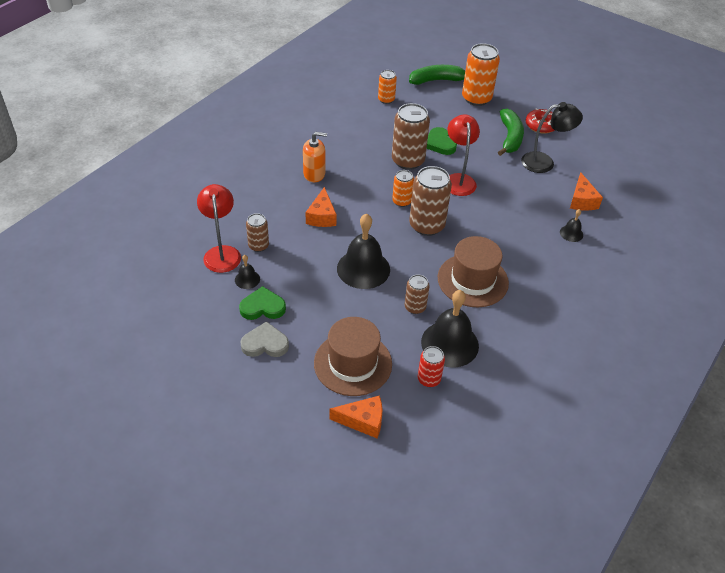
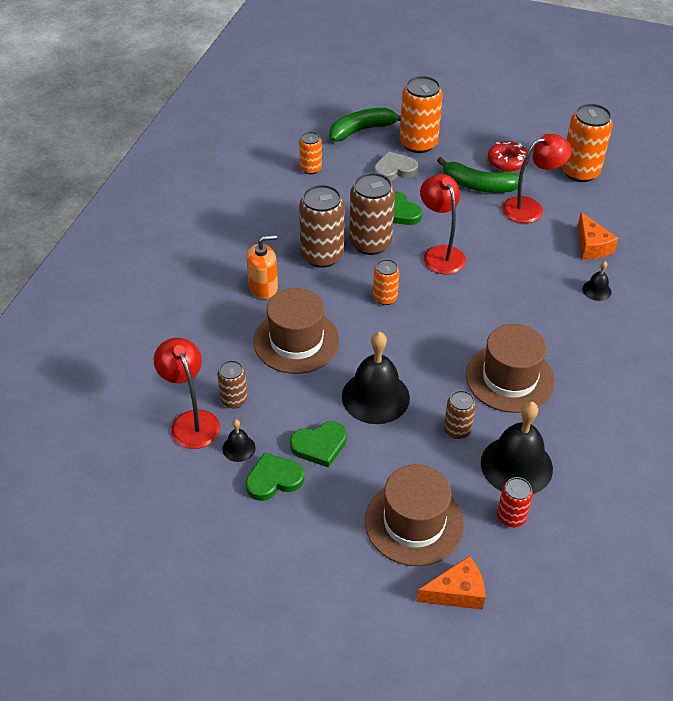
camera: 15 degrees left, 0 degrees up
grey heart [240,321,289,357] -> grey heart moved to [374,151,418,181]
orange cheese [305,187,337,227] -> brown hat [253,288,340,374]
brown can [409,166,452,236] -> brown can moved to [299,185,345,268]
green banana [498,109,524,156] -> green banana turned 120 degrees clockwise [437,157,524,193]
black lamp [521,102,583,173] -> red lamp [502,134,572,223]
none -> green heart [290,421,347,468]
none -> orange can [561,103,613,182]

